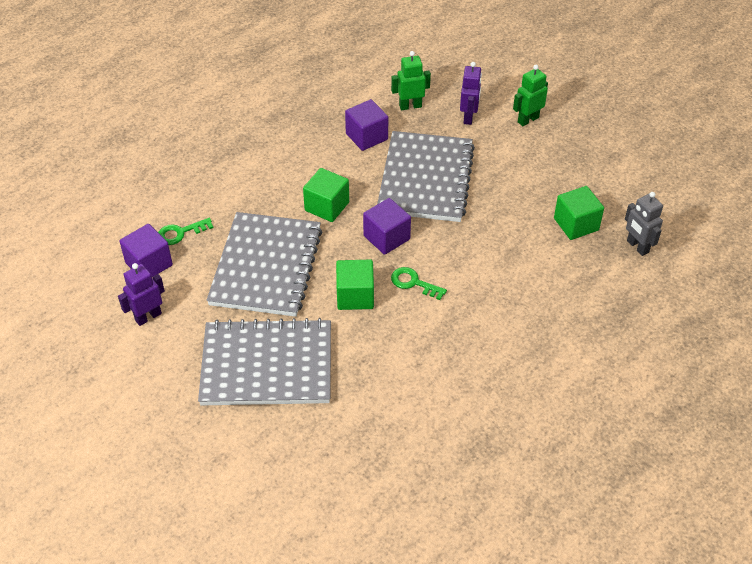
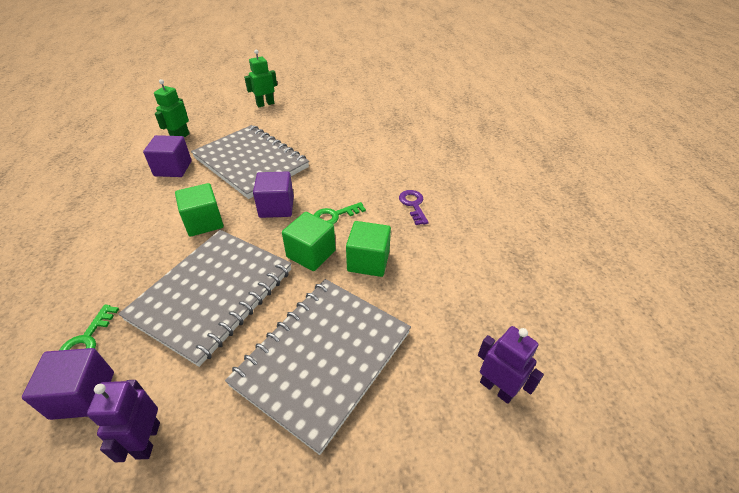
camera: 55 degrees left, 5 degrees down
grey notebook [207,212,322,317] -> grey notebook turned 75 degrees clockwise [119,230,292,367]
purple robot [460,62,482,125] -> purple robot moved to [478,326,544,404]
green robot [513,65,548,126] -> green robot turned 60 degrees clockwise [244,50,277,107]
green cube [554,186,604,240] -> green cube moved to [346,221,391,277]
grey robot [625,192,663,256] -> none
none -> purple key [399,190,429,225]

